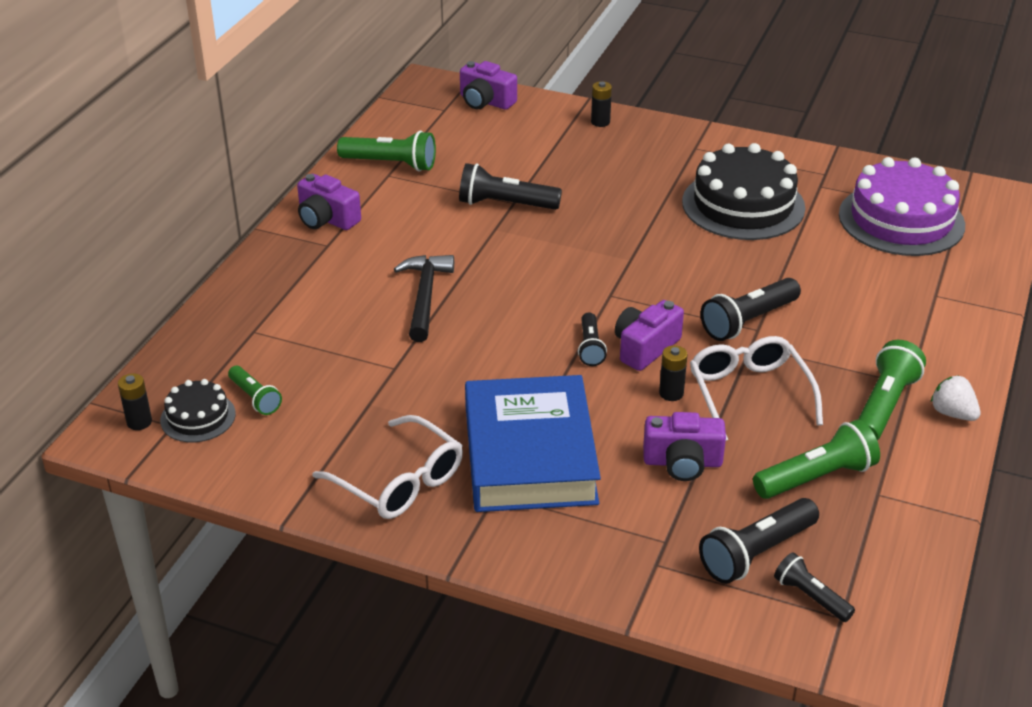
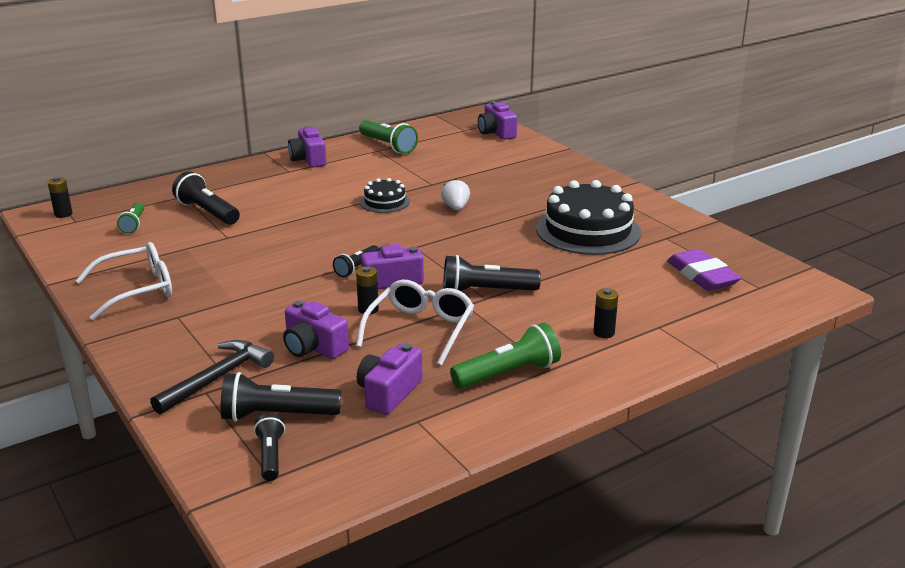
camera: 35 degrees right, 10 degrees down
black cake [160,379,236,442] -> black cake moved to [360,178,410,213]
white glasses [313,415,463,519] -> white glasses turned 105 degrees counterclockwise [75,242,172,320]
black hammer [394,255,454,342] -> black hammer moved to [150,340,274,414]
black flashlight [459,163,562,210] -> black flashlight moved to [172,171,240,225]
blue book [465,375,601,512] -> none
black battery [591,81,612,127] -> black battery moved to [593,288,618,338]
green flashlight [753,420,880,499] -> purple camera [357,343,422,415]
purple cake [839,157,965,256] -> purple eraser [667,249,742,291]
white strawberry [931,375,981,421] -> white strawberry moved to [441,179,470,210]

